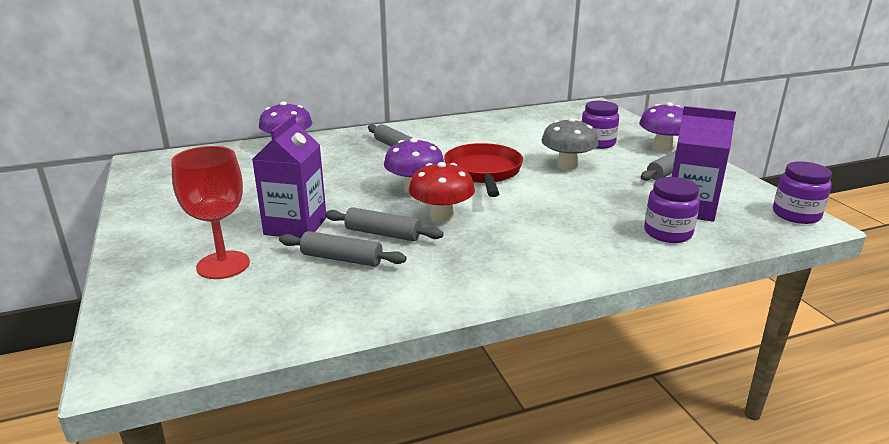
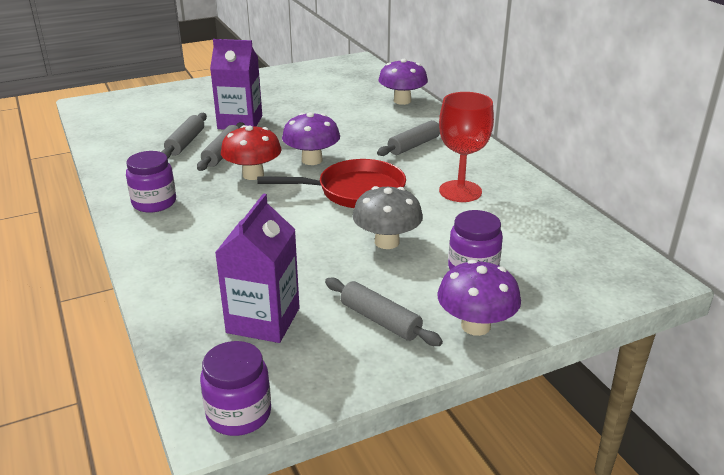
camera: 85 degrees right, 5 degrees up
red goblet [171,146,250,279] -> red goblet moved to [439,92,494,202]
purple jar [644,177,700,243] -> purple jar moved to [126,151,176,213]

